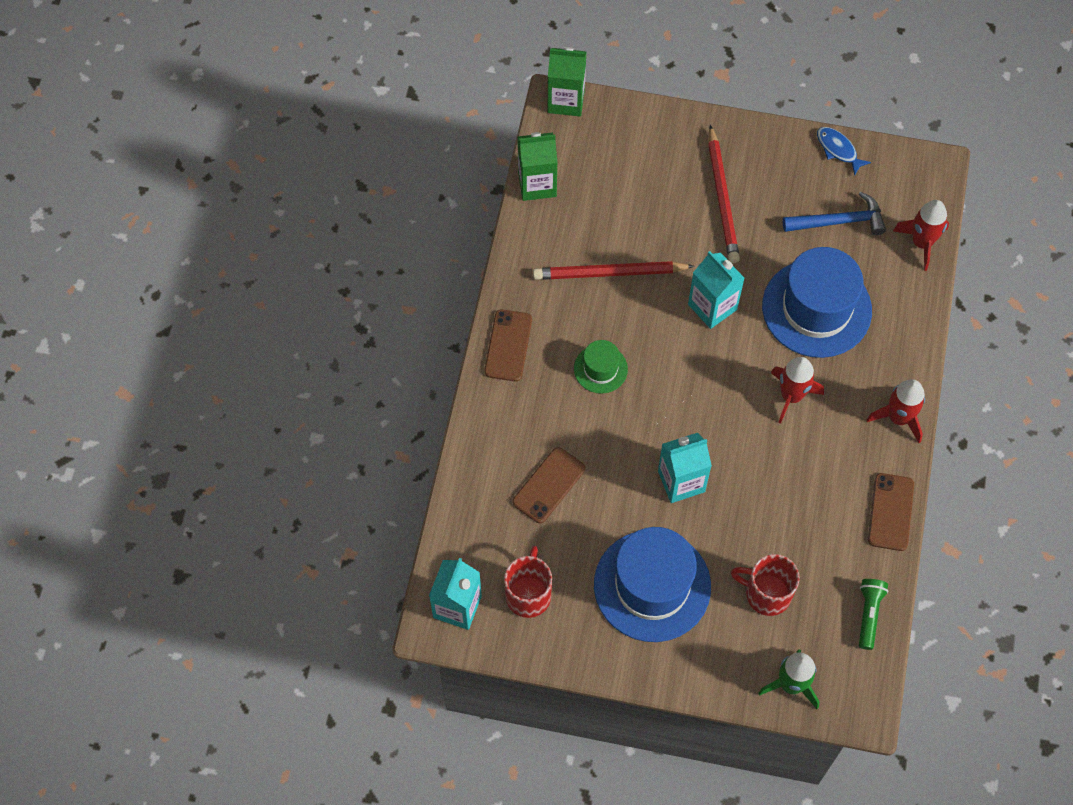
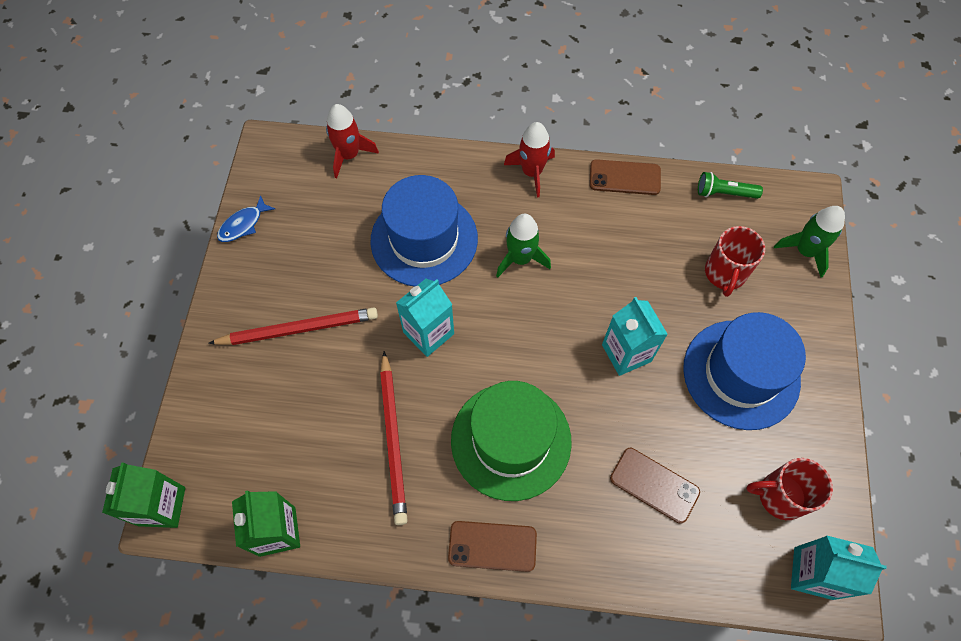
camera: 95 degrees left, 0 degrees up
green hat [574,340,628,394] -> green hat [451,381,572,501], size x2.06
red rocket [771,357,824,424] -> green rocket [496,214,551,277]
blue hammer [783,192,886,235] -> none

